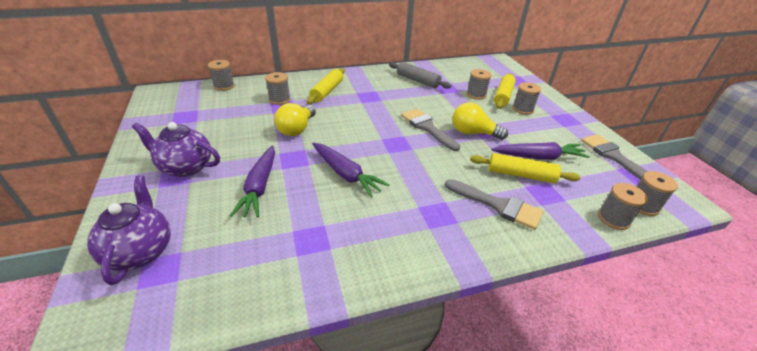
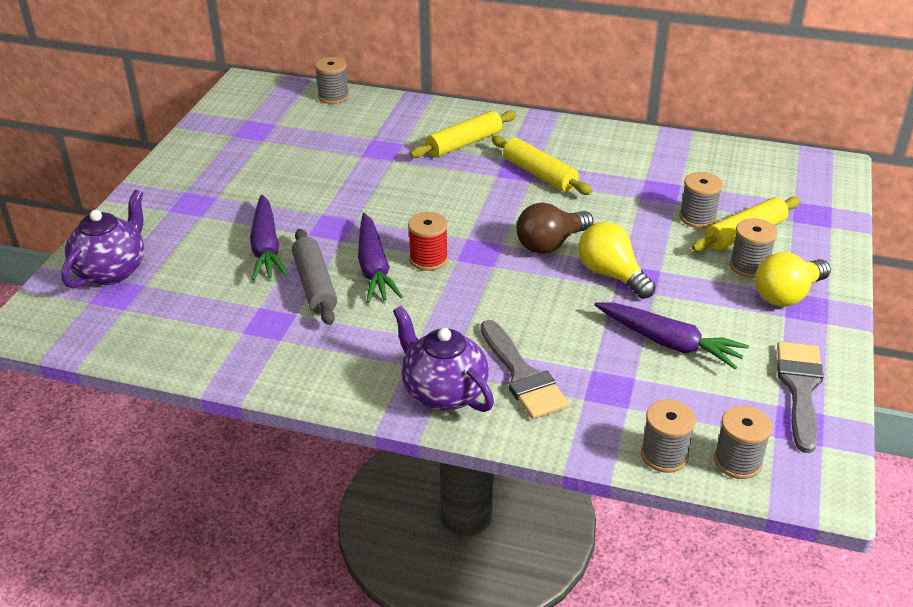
camera: 35 degrees right, 0 degrees up
purple teapot [132,122,220,177] -> purple teapot moved to [393,306,494,412]
purple carrot [230,145,275,218] -> purple carrot turned 45 degrees counterclockwise [250,195,288,281]
grey spool [265,72,290,105] -> none
yellow light bulb [274,103,316,136] -> yellow light bulb moved to [755,252,831,307]
grey rolling pin [389,62,451,89] -> grey rolling pin moved to [292,229,337,325]
grey brush [401,108,460,151] -> brown light bulb [517,203,593,254]
yellow rolling pin [470,153,581,183] -> yellow rolling pin moved to [492,136,592,195]
none -> red spool [408,212,448,271]

